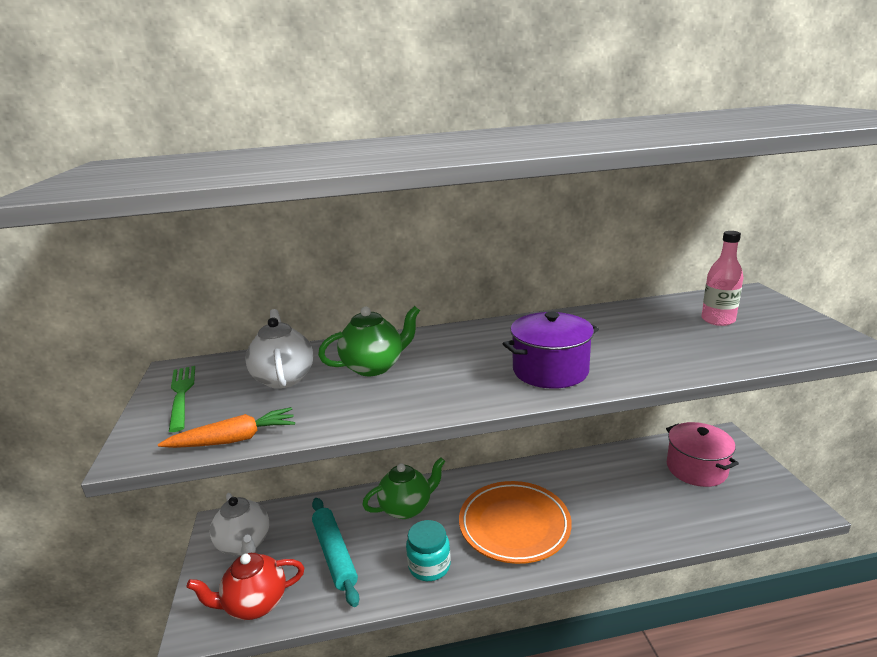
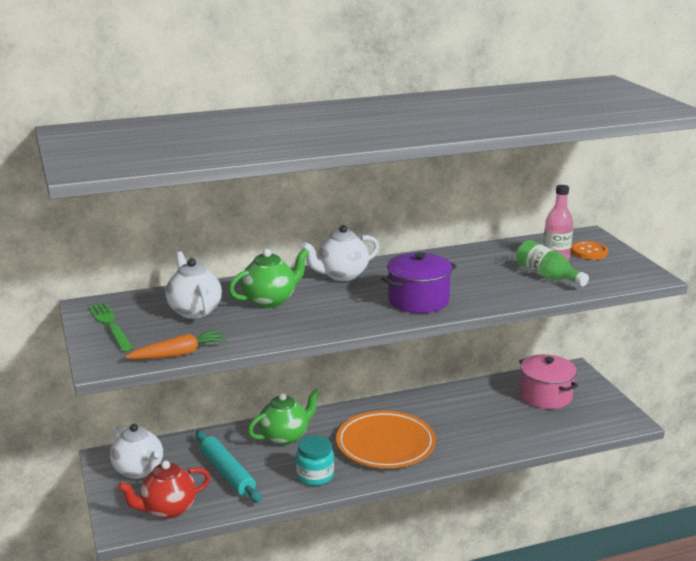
camera: 10 degrees left, 0 degrees up
none -> white teapot [302,225,379,281]
none -> green bottle [516,240,589,286]
none -> orange button [571,241,608,260]

